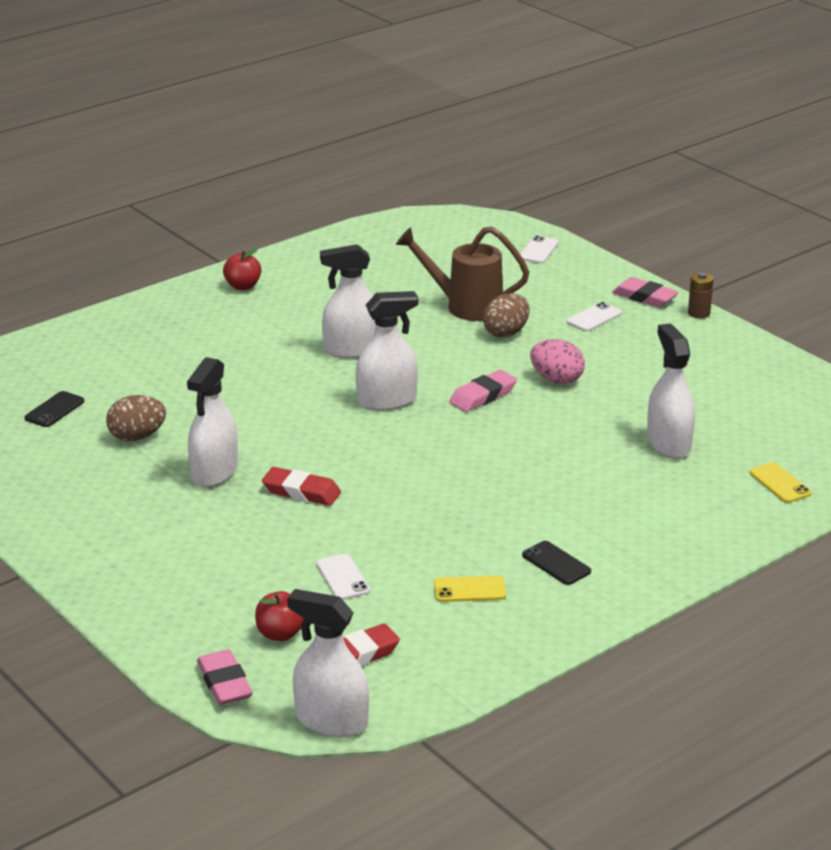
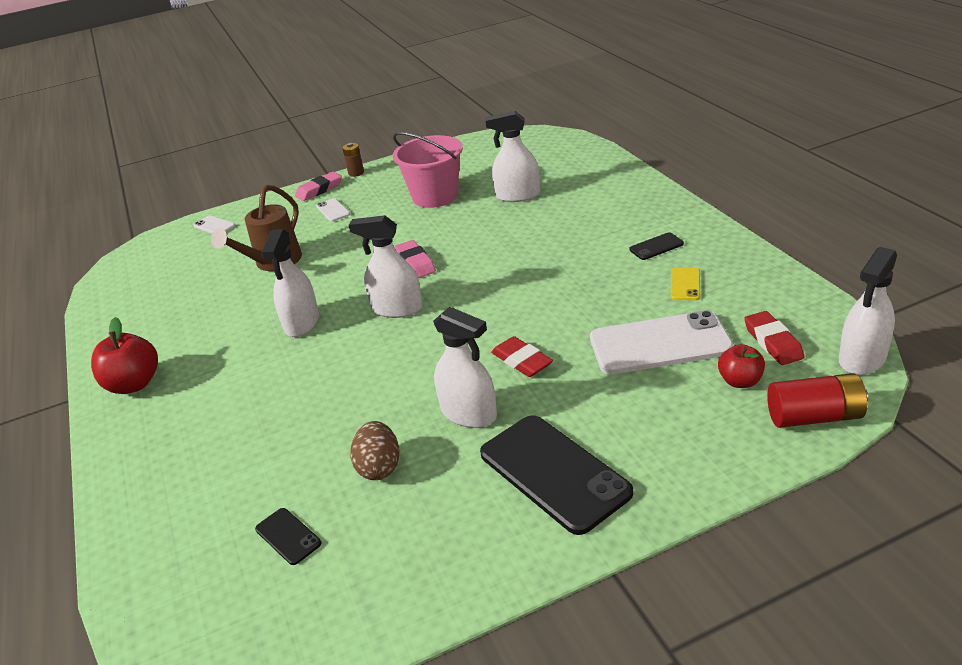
camera: 70 degrees left, 5 degrees up
pink eraser [197,649,253,705] -> red battery [767,373,868,428]
red apple [223,248,261,290] -> red apple [91,317,158,394], size x1.58
red eraser [262,467,341,506] -> red eraser turned 75 degrees counterclockwise [491,336,553,377]
white phone [316,554,370,600] -> white phone [590,310,734,374], size x2.22
white spray bottle [355,291,418,411] -> white spray bottle turned 75 degrees counterclockwise [349,215,423,318]
brown egg [483,293,530,338] -> none
pink egg [530,339,585,384] -> none
yellow phone [750,462,812,503] -> none
none -> pink bucket [393,132,463,208]
none -> black phone [480,415,633,535]

